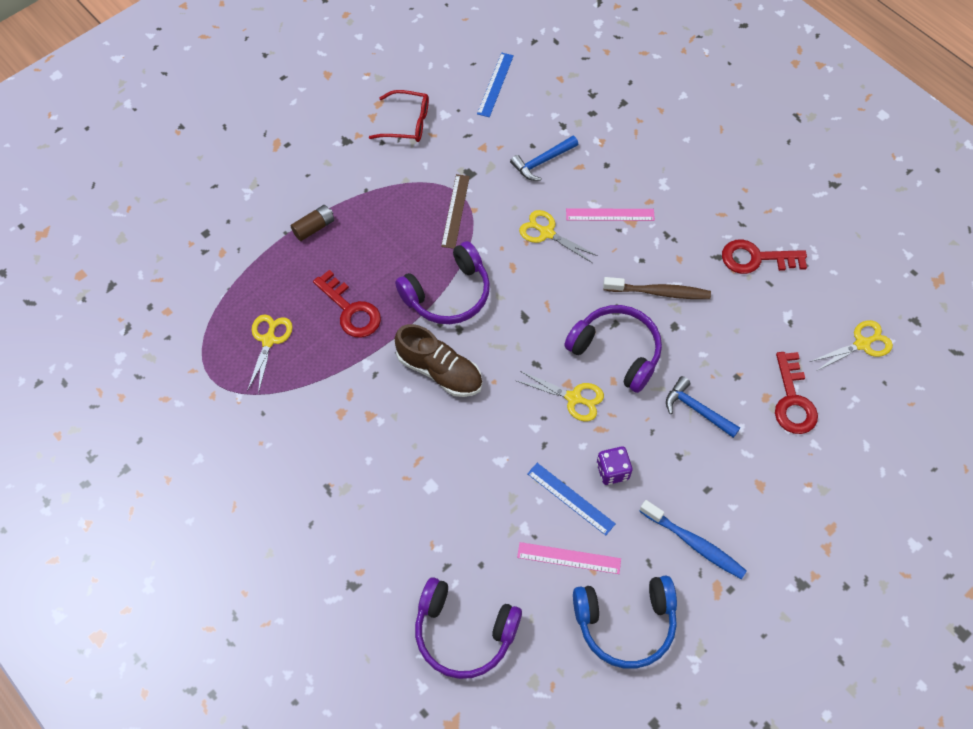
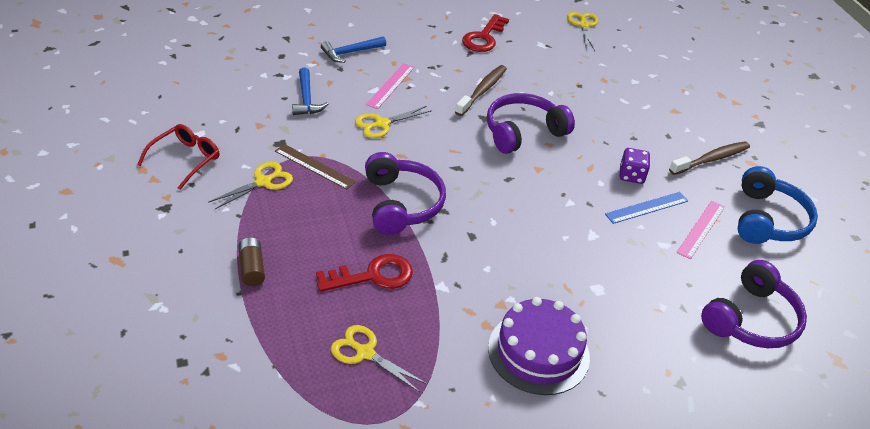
camera: 70 degrees left, 20 degrees down
brown shoe [395,324,482,397] -> none
blue ruler [477,53,514,117] -> none
yellow scissors [515,371,604,421] -> yellow scissors moved to [208,162,293,209]
blue toothbrush [640,500,747,579] -> brown toothbrush [669,141,750,175]
blue hammer [666,376,740,438] -> blue hammer moved to [321,36,386,63]
red key [775,352,818,434] -> none
none -> purple cake [488,297,590,395]

